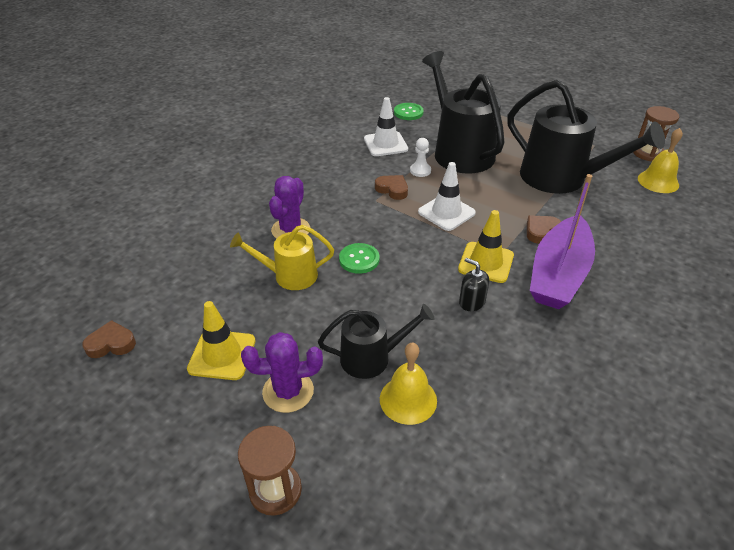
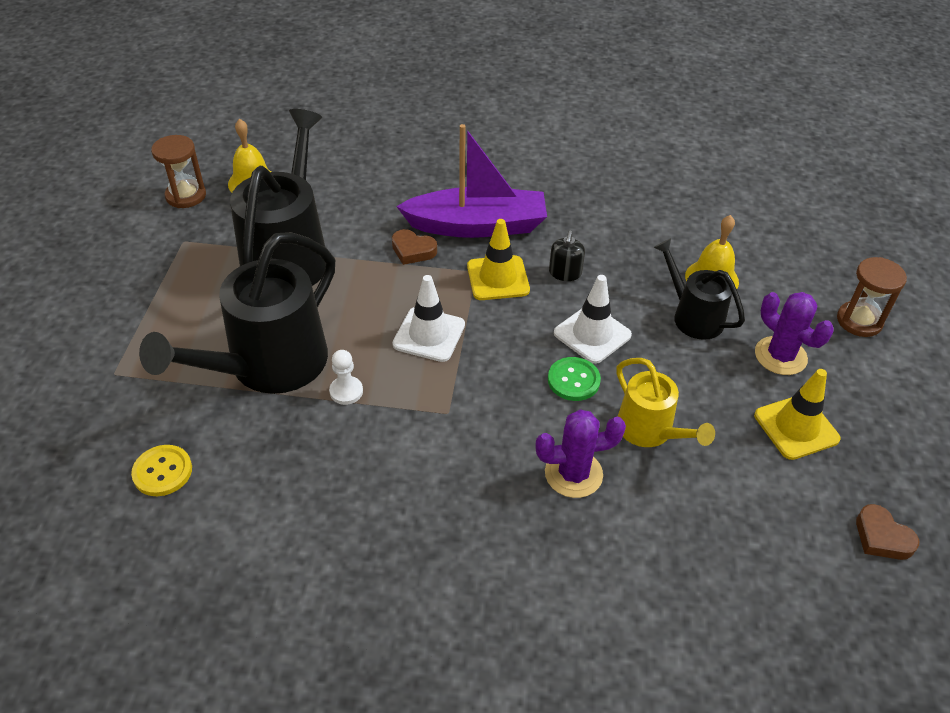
camera: 120 degrees left, 5 degrees up
white traffic cone [364,97,408,156] -> white traffic cone moved to [554,275,632,364]
brown heart [375,175,408,200] -> none
green button [394,103,424,120] -> yellow button [131,445,192,496]

